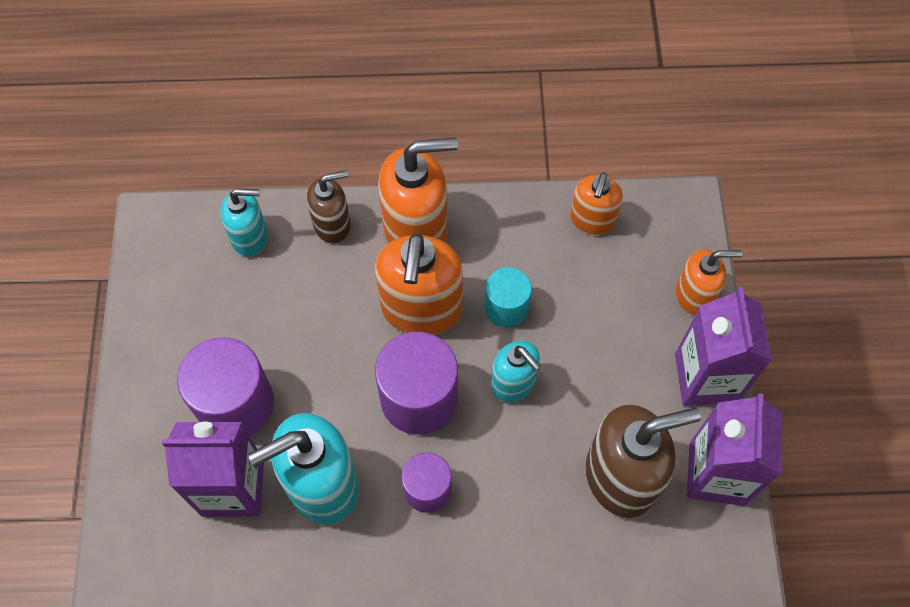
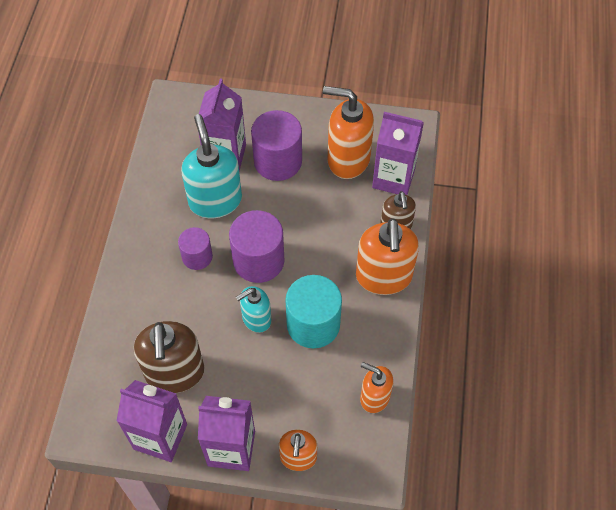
camera: 100 degrees right, 5 degrees down
turquoise soap dispenser [220,188,268,257] -> purple carton [372,112,424,195]
orange soap dispenser [375,233,463,335] -> orange soap dispenser moved to [323,86,374,179]
turquoise cylinder [484,267,532,328] -> turquoise cylinder [286,275,342,348], size x1.68

